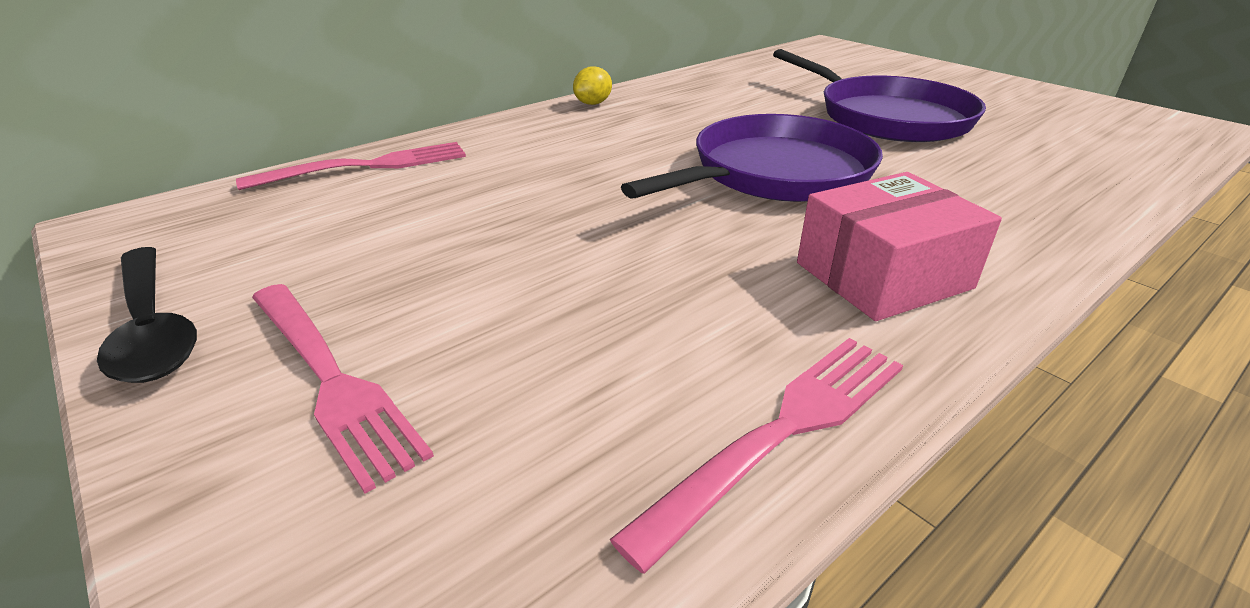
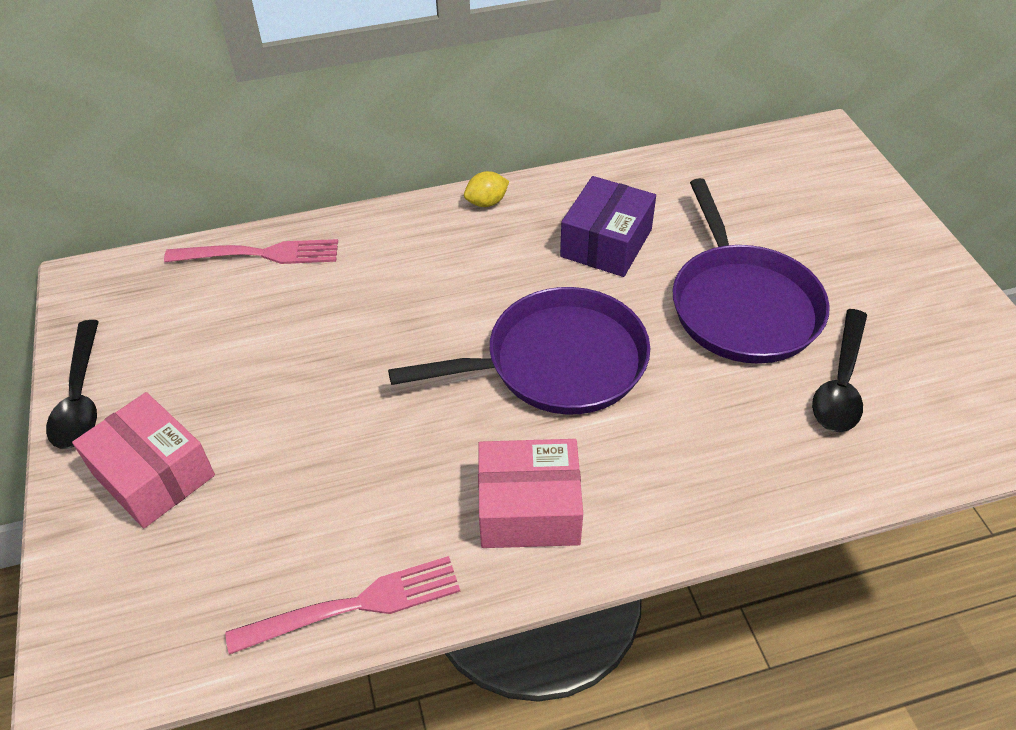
camera: 25 degrees right, 15 degrees up
pink fork [252,284,434,494] -> pink box [72,392,215,528]
none -> purple box [560,176,656,277]
none -> black spoon [812,309,867,432]

